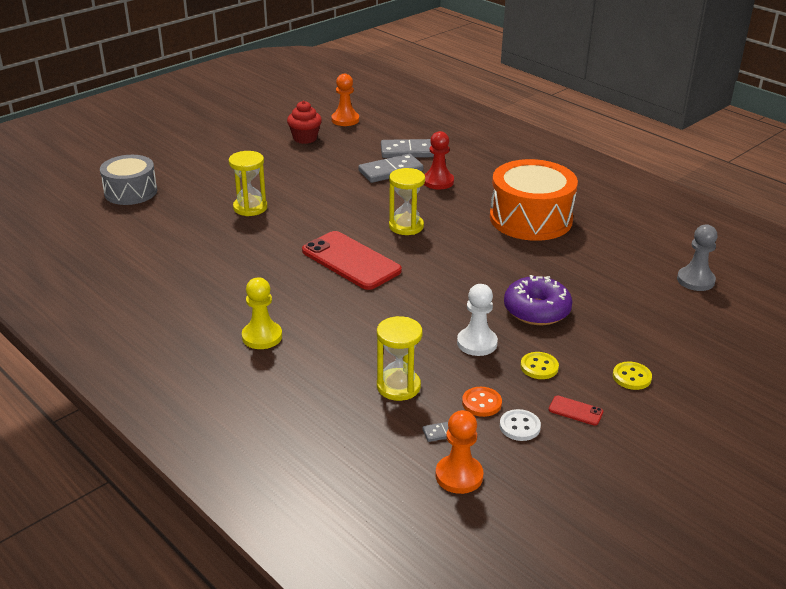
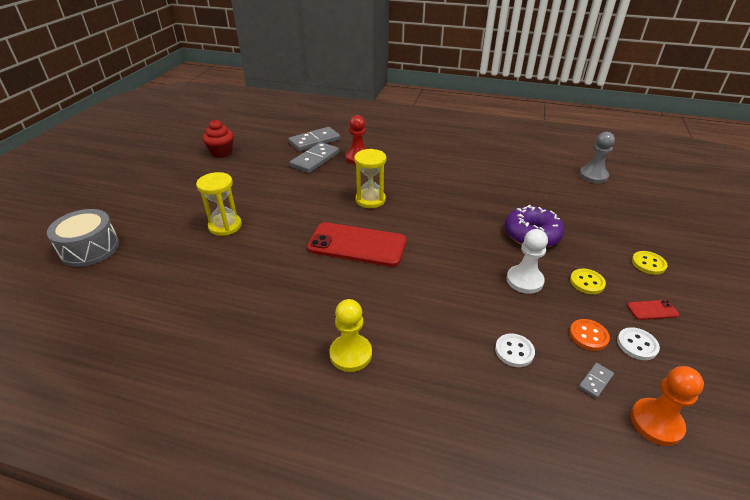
camera: 30 degrees left, 5 degrees up
orange pawn [331,74,359,126] -> none
yellow hourglass [377,316,422,401] -> white button [495,333,535,367]
orange drum [490,159,578,241] -> none

